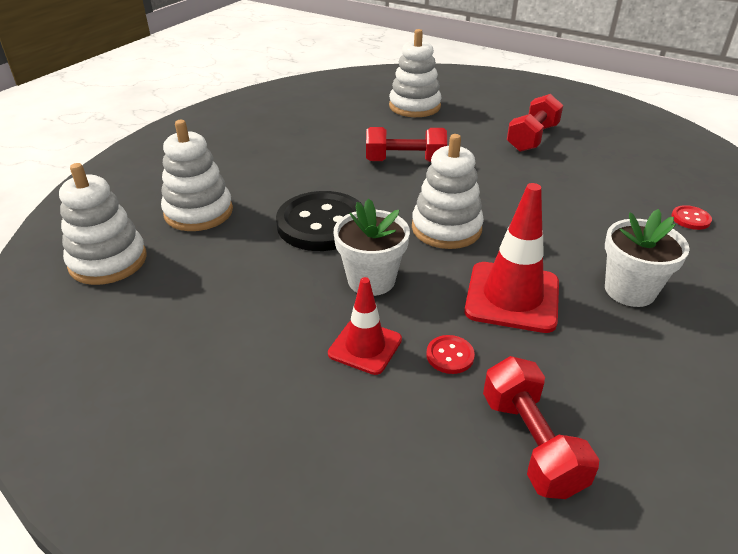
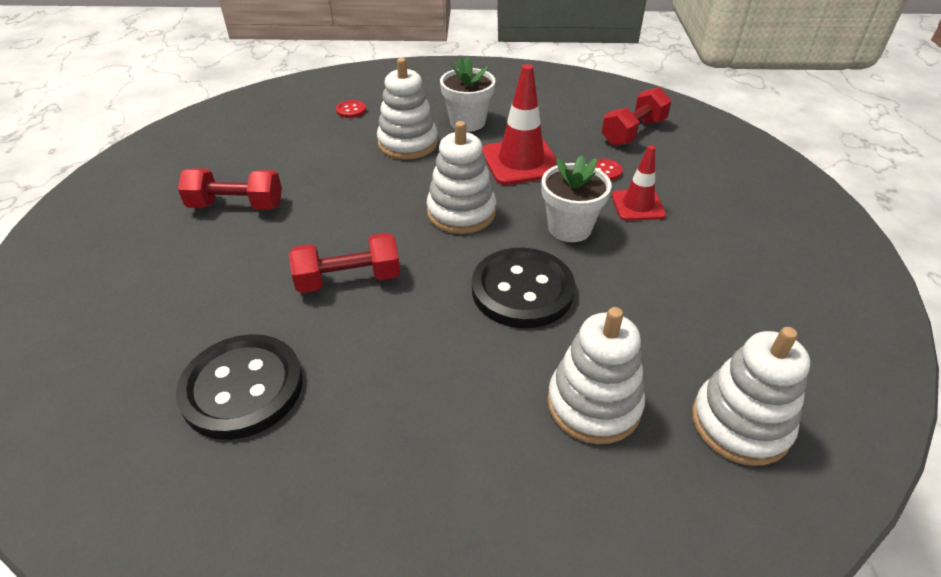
camera: 120 degrees left, 5 degrees up
red dumbbell [366,127,447,162] -> red dumbbell turned 75 degrees counterclockwise [289,233,400,293]
white stacking toy [389,29,442,117] -> white stacking toy moved to [377,58,438,160]
none -> black button [176,334,303,440]

